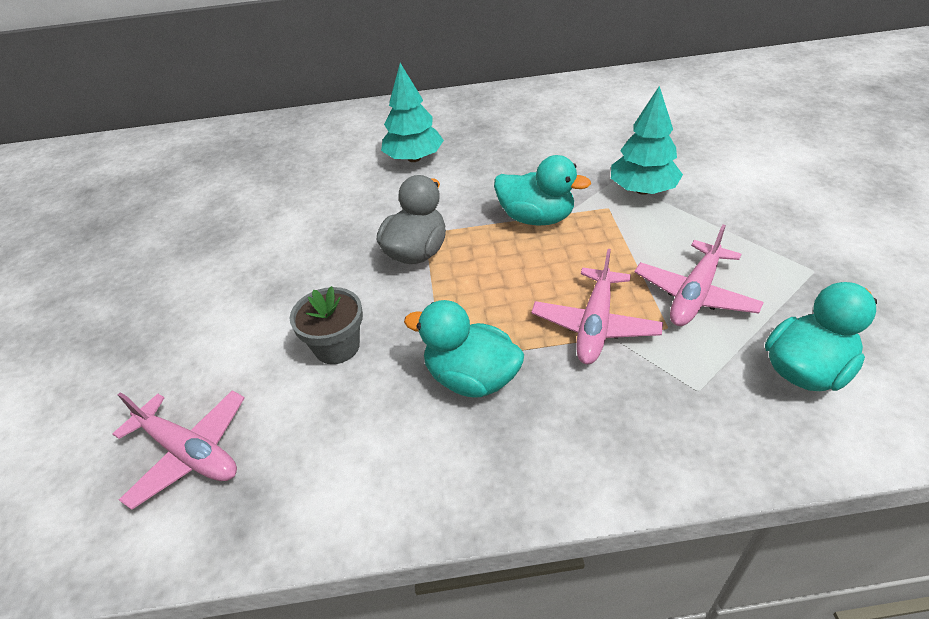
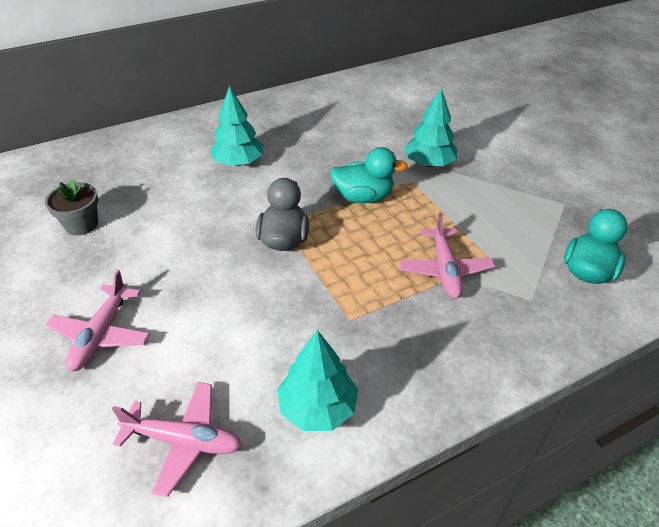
camera: 25 degrees left, 0 degrees up
grey flower pot [290,286,363,364] -> grey flower pot moved to [45,179,99,235]
turquoise duck [404,300,524,397] -> none
pink plane [634,224,764,326] -> pink plane moved to [45,270,150,371]
none -> turquoise tree [277,330,358,431]

